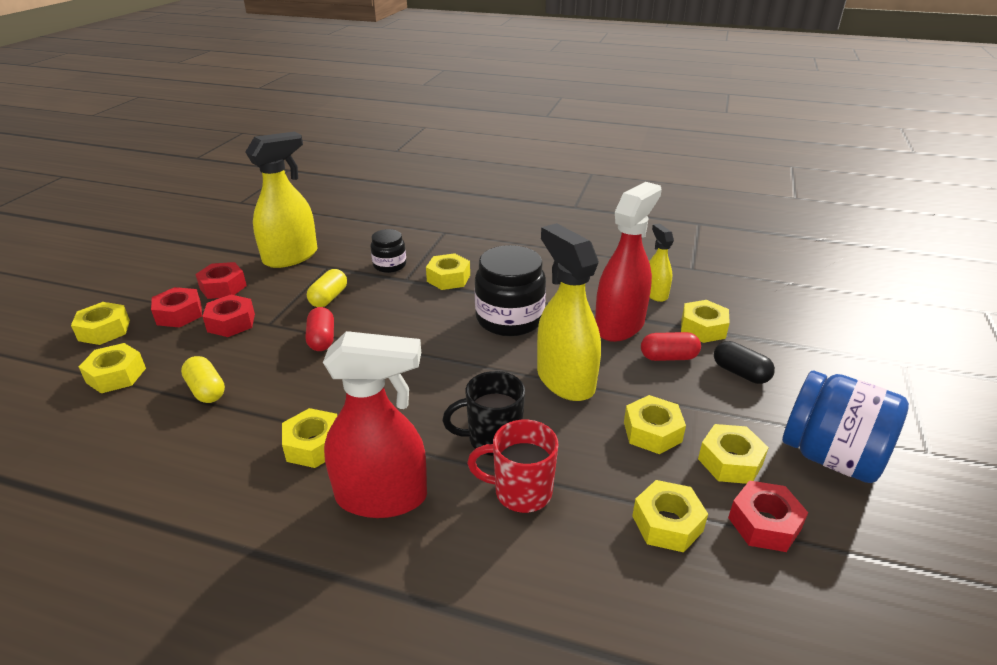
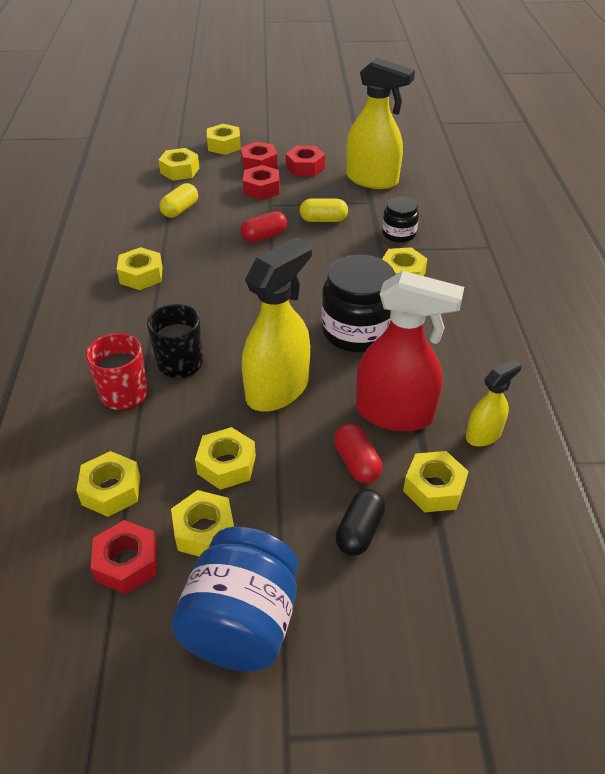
camera: 70 degrees right, 10 degrees up
red spray bottle [323,331,427,518] -> none

